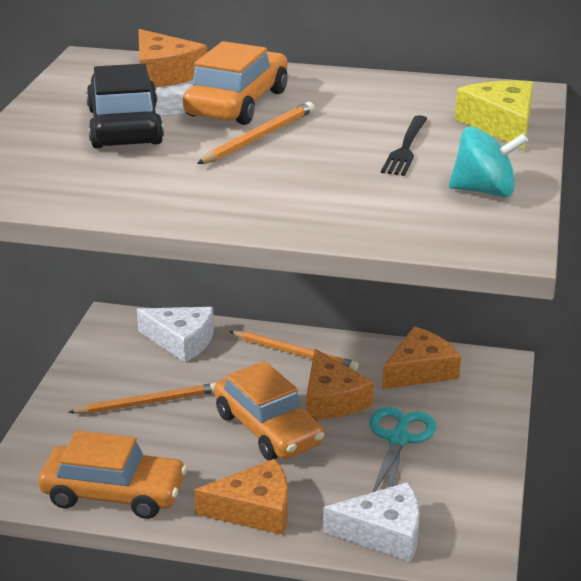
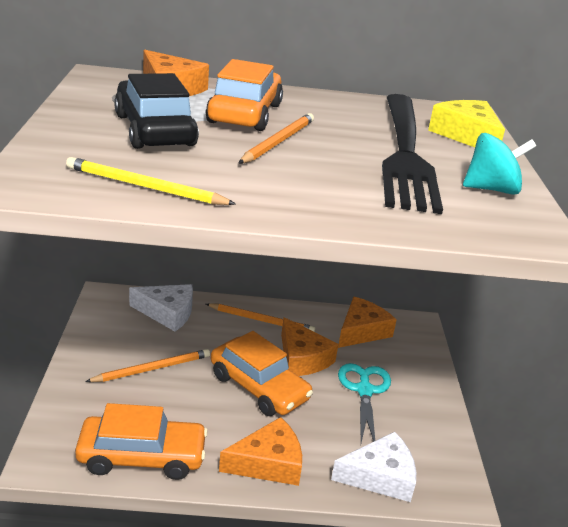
camera: 15 degrees left, 0 degrees up
black fork [381,115,428,176] -> black fork [382,94,443,214], size x2.44
none -> yellow pencil [66,157,236,205]

